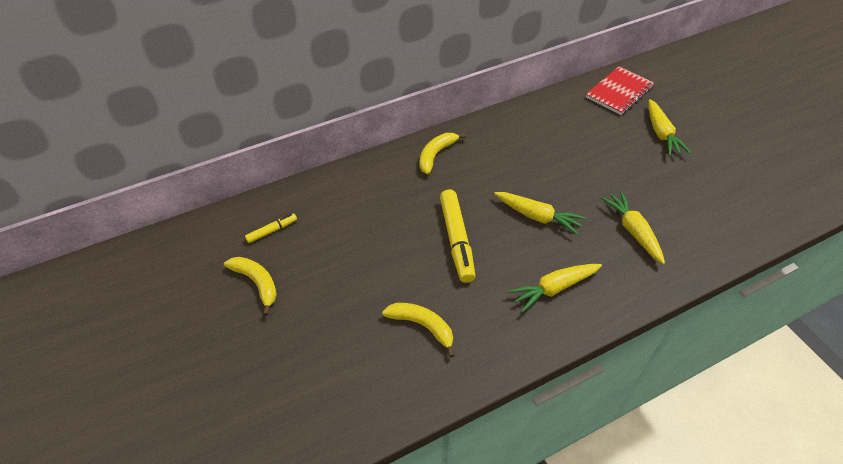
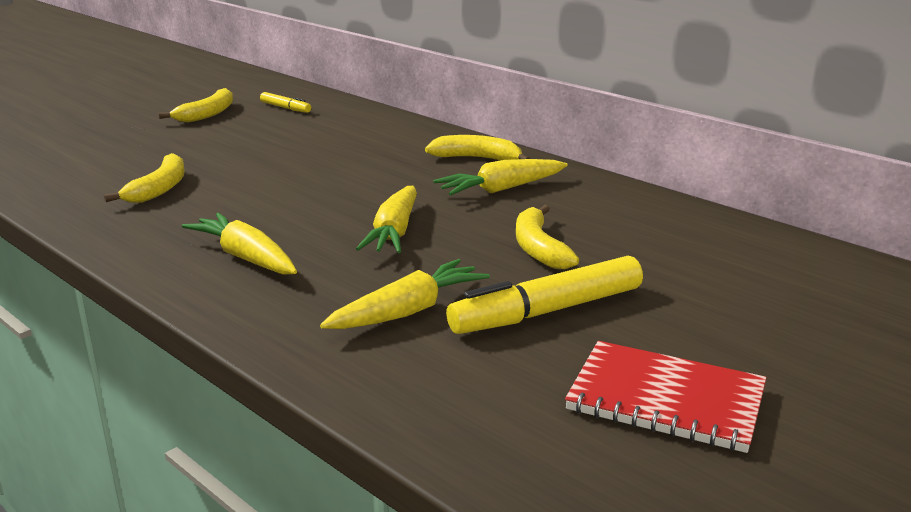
camera: 70 degrees right, 25 degrees down
yellow marker [440,190,476,283] -> yellow marker moved to [446,256,643,334]
red notebook [586,66,654,115] -> red notebook moved to [565,341,767,453]
yellow carrot [648,99,691,156] -> yellow carrot moved to [433,159,568,196]
none -> yellow banana [516,205,579,269]

